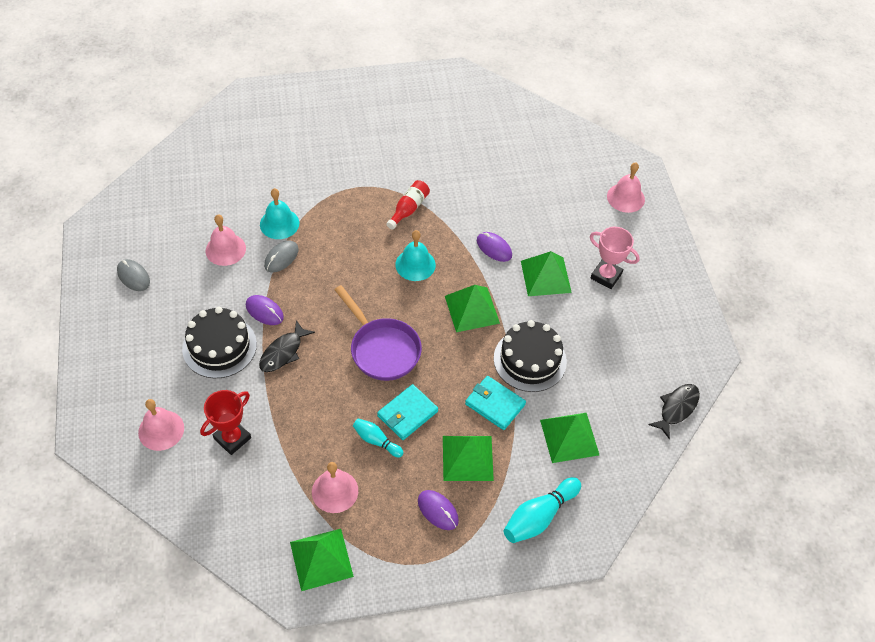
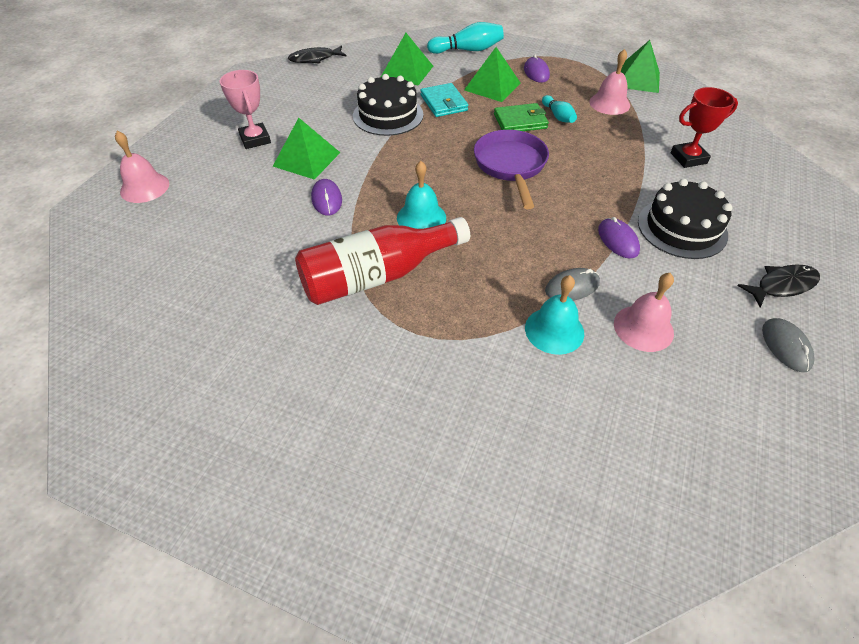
camera: 145 degrees left, 5 degrees down
pink bell [138,399,184,451] -> none
black fish [259,320,315,372] -> black fish moved to [738,264,820,307]
turquoise wallet [377,384,438,440] -> green wallet [494,103,549,131]
red bottle [386,180,430,230] -> red bottle [295,217,470,305], size x2.02
green pyramid [445,285,500,332] -> none

